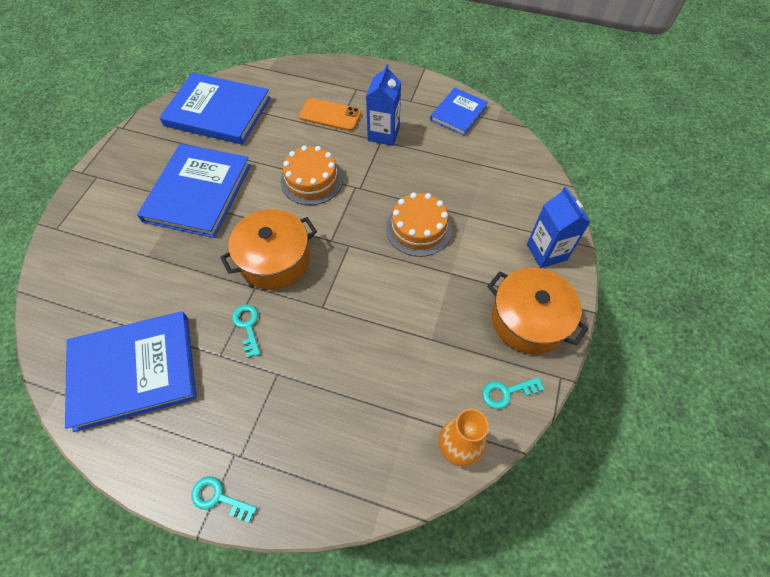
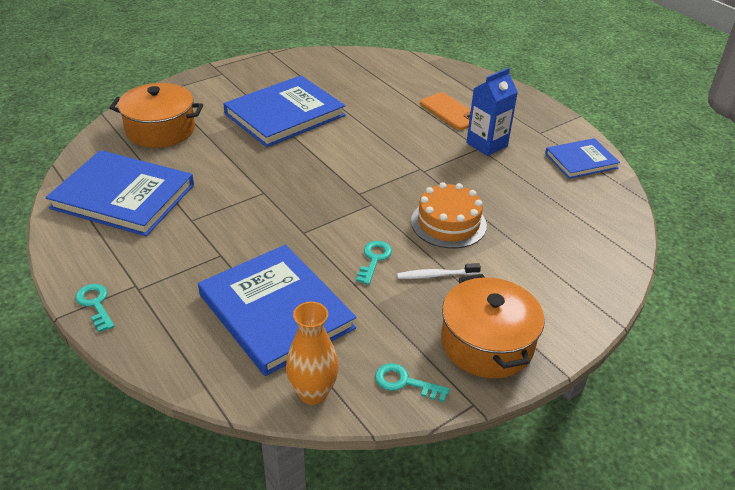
camera: 35 degrees right, 20 degrees down
blue book [159,72,271,145] -> blue book moved to [198,245,357,376]
orange pot [220,209,317,290] -> orange pot moved to [109,83,203,148]
turquoise key [232,305,260,358] -> turquoise key moved to [356,241,392,285]
orange cake [280,145,343,205] -> none
blue carton [527,187,590,268] -> none
none -> white toothbrush [397,263,481,279]

